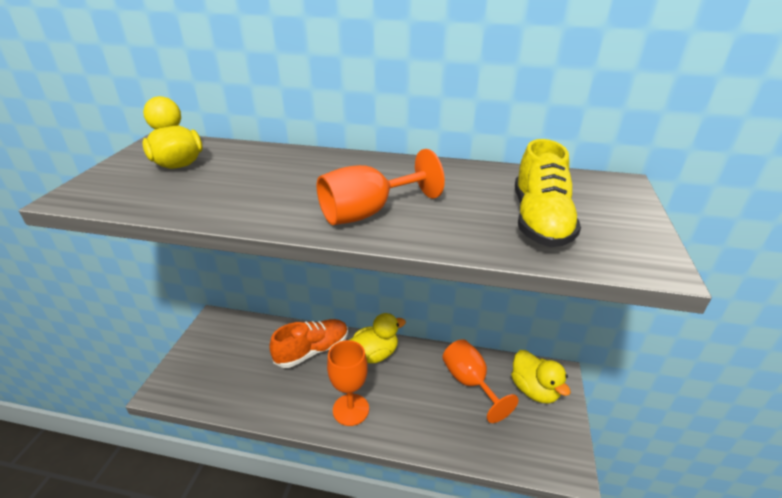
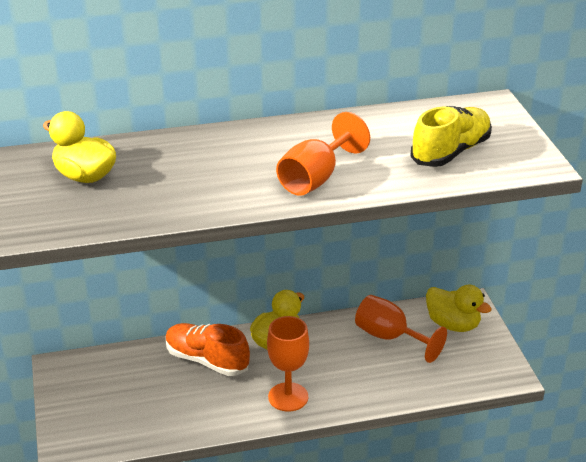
camera: 25 degrees left, 0 degrees up
orange shoe [269,319,348,368] -> orange shoe turned 90 degrees counterclockwise [166,323,250,376]
yellow shoe [515,139,581,247] -> yellow shoe turned 120 degrees counterclockwise [410,106,492,167]

